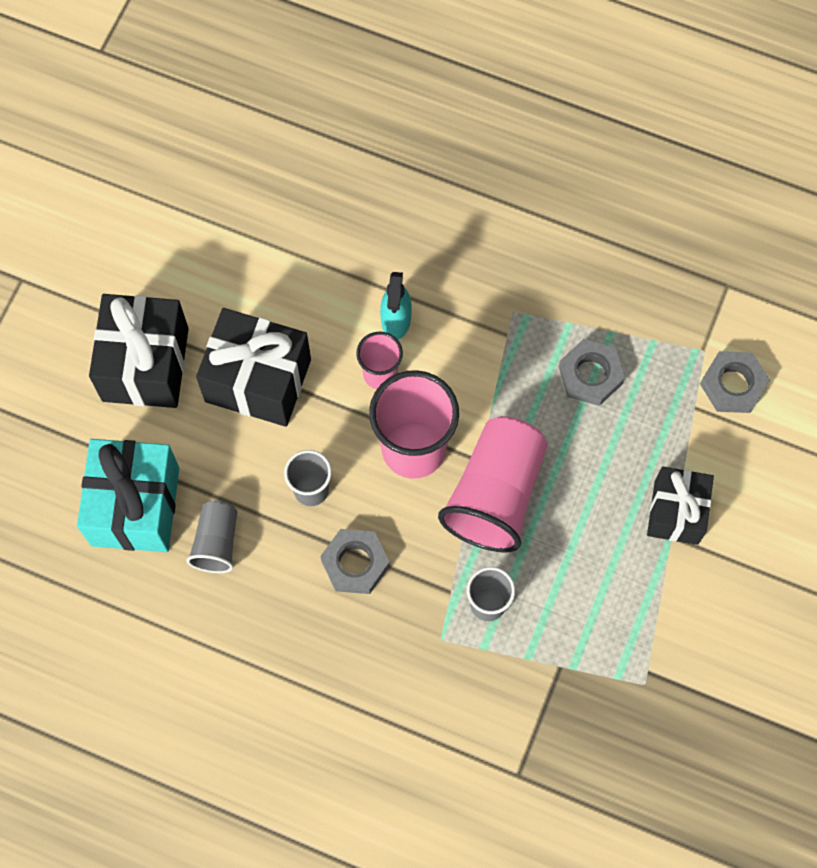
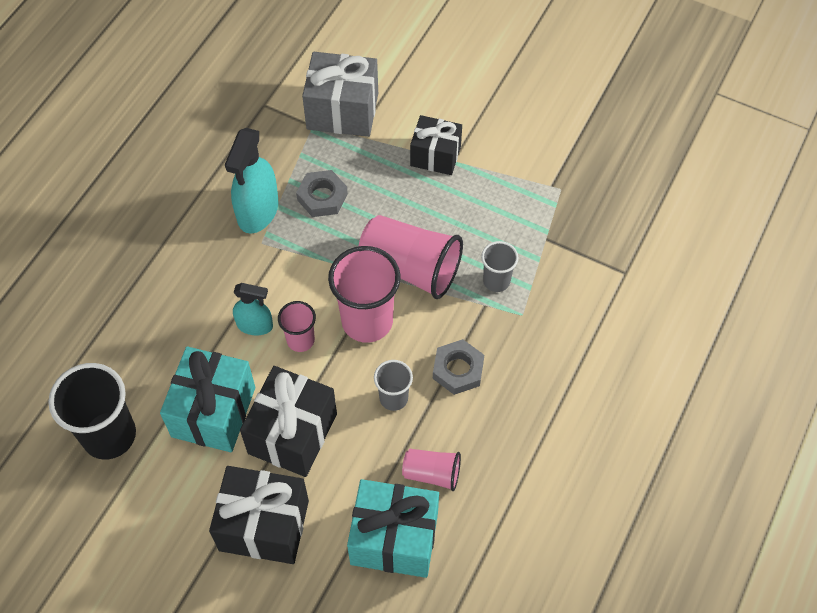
camera: 85 degrees left, 10 degrees down
grey cup [186,501,237,573] -> pink cup [402,449,461,491]
grey nut [700,351,770,413] -> grey gift [302,52,378,137]
none -> black cup [48,363,136,460]
none -> turquoise gift [160,346,255,452]
none -> turquoise spray bottle [225,128,278,234]

